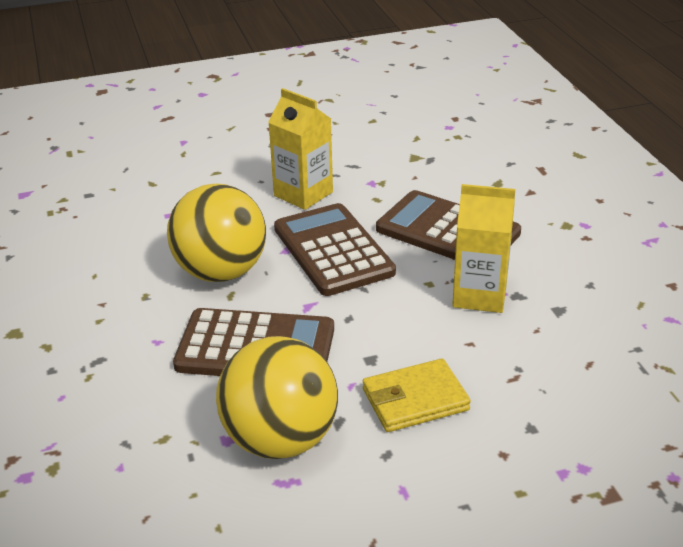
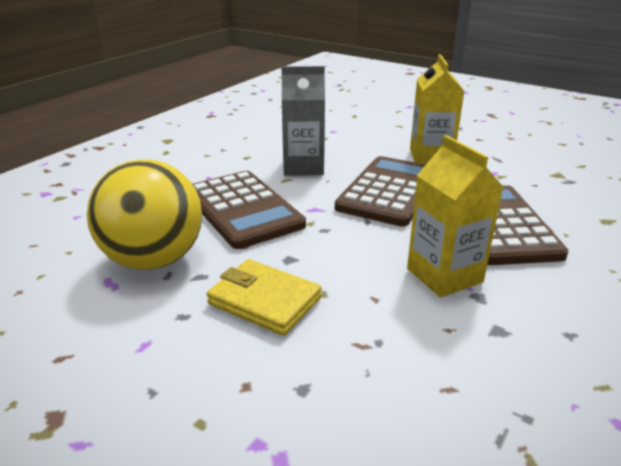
camera: 50 degrees right, 5 degrees down
yellow ball [167,184,266,282] -> grey carton [282,66,325,176]

